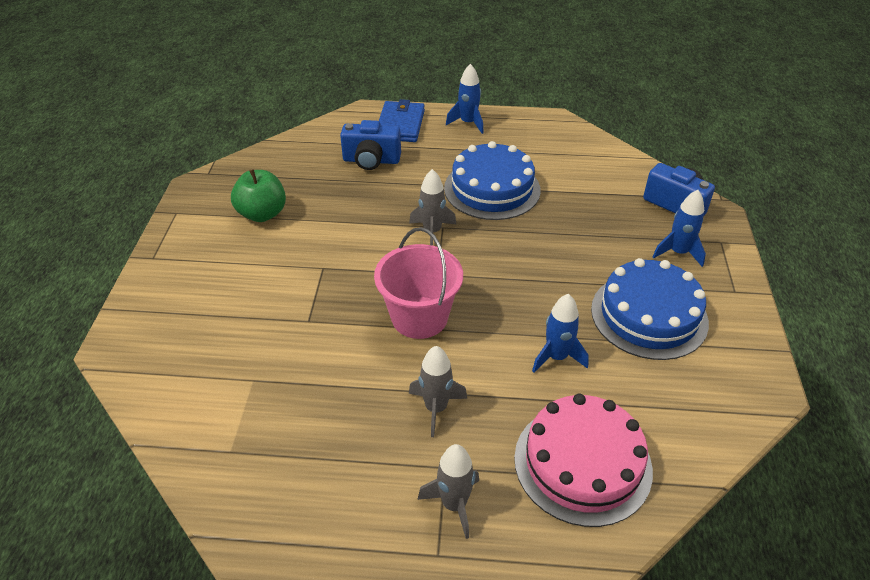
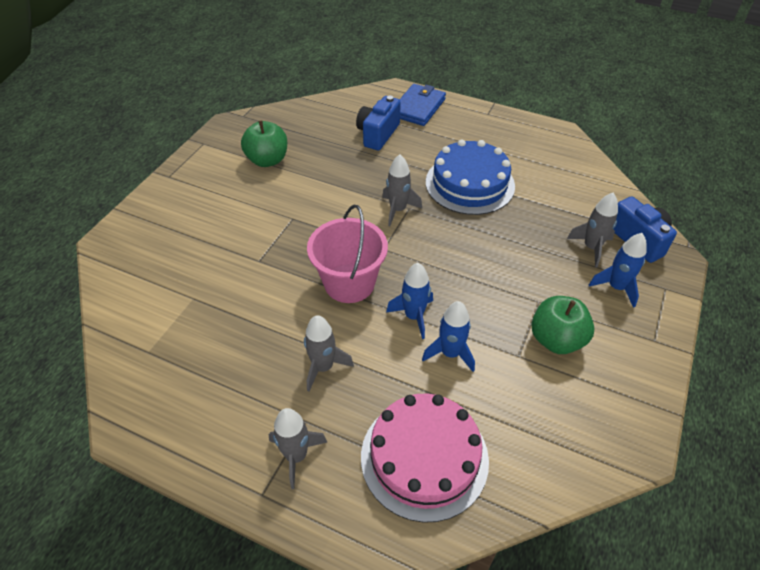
camera: 20 degrees right, 5 degrees up
blue camera [340,120,401,170] -> blue camera turned 90 degrees clockwise [356,96,401,150]
blue rocket [446,64,484,134] -> blue rocket moved to [386,263,433,339]
blue cake [591,258,709,360] -> green apple [531,296,595,354]
none -> grey rocket [567,193,618,267]

